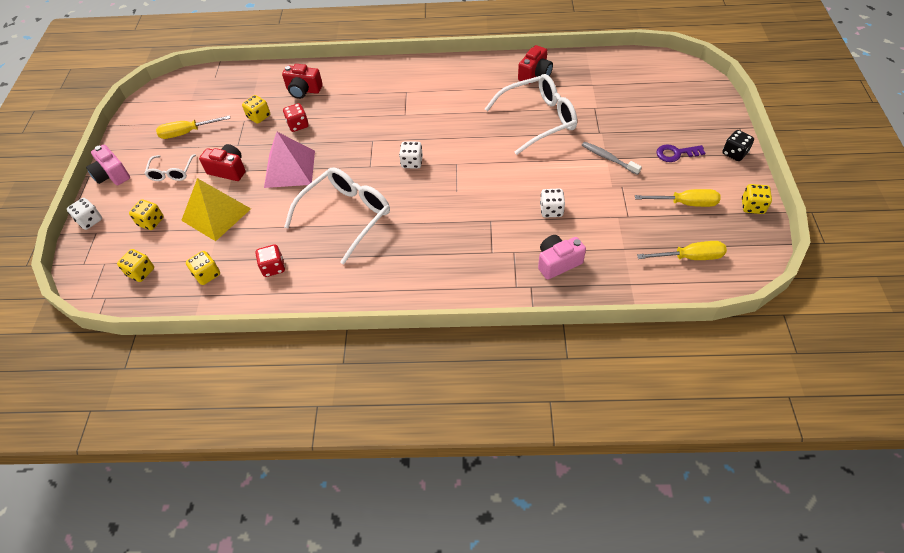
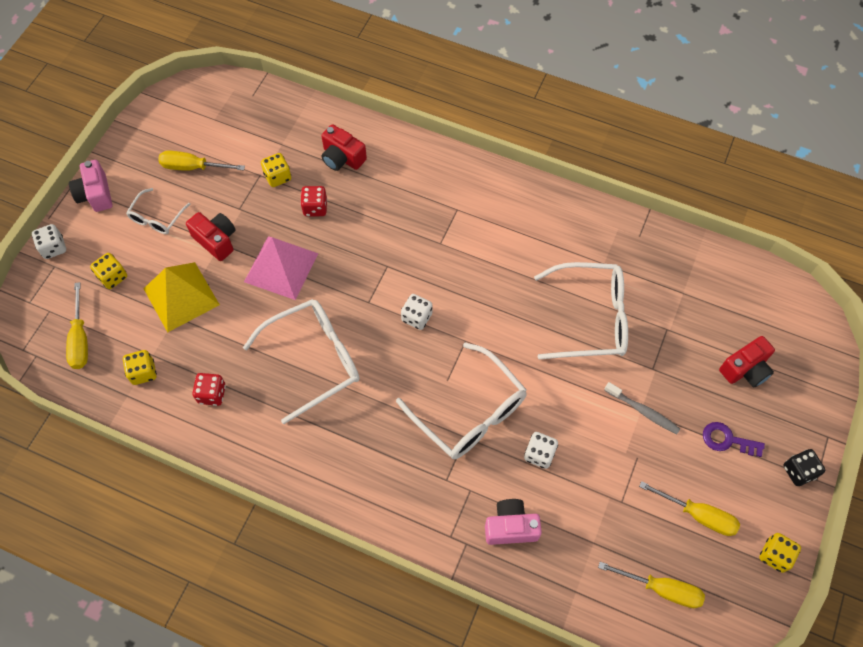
camera: 20 degrees right, 10 degrees up
yellow dice [117,249,154,282] -> yellow screwdriver [66,282,88,369]
red camera [518,45,553,84] -> red camera moved to [719,336,775,387]
grey toothbrush [582,142,642,175] -> grey toothbrush turned 150 degrees clockwise [604,382,680,434]
none -> white glasses [396,343,527,459]

